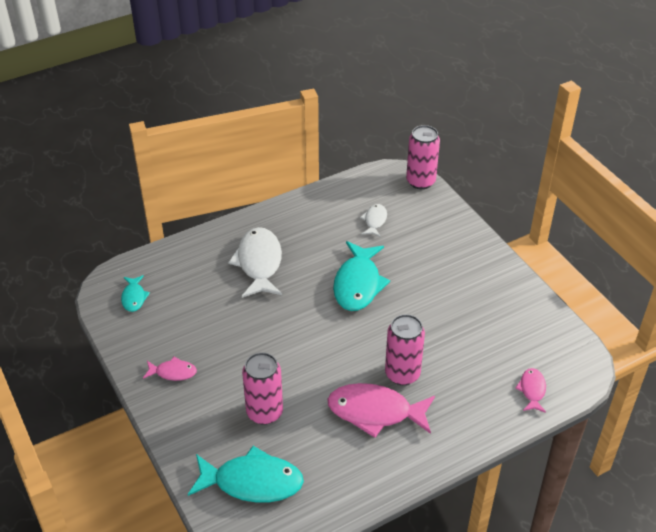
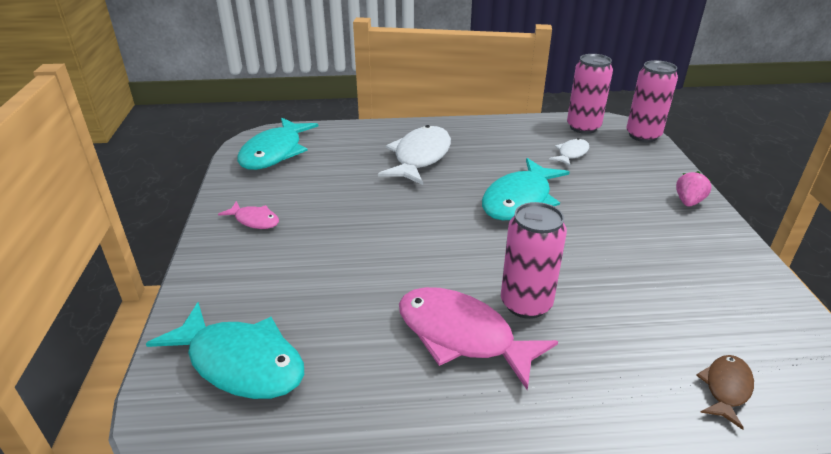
camera: 25 degrees right, 10 degrees down
turquoise fish [121,275,150,312] -> turquoise fish [237,117,318,170], size x1.96
pink can [242,352,283,425] -> pink can moved to [567,54,613,134]
pink fish [515,368,546,413] -> brown fish [696,355,754,430]
none -> pink strawberry [676,171,712,207]

